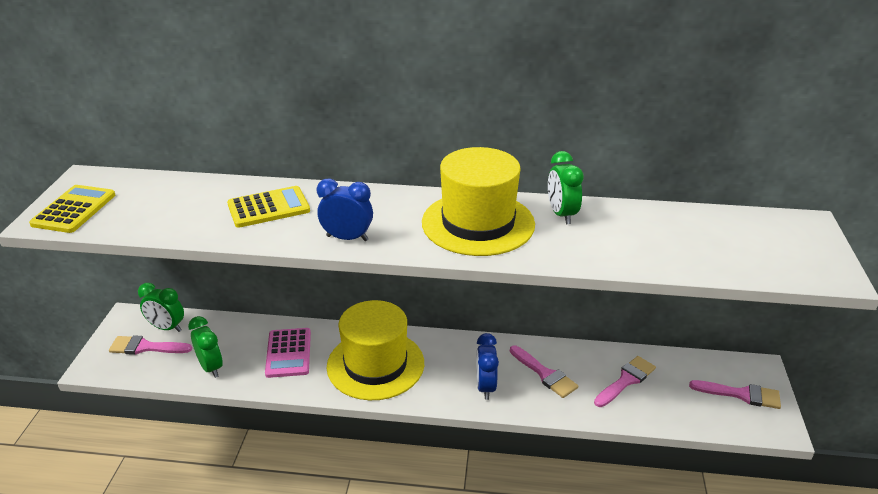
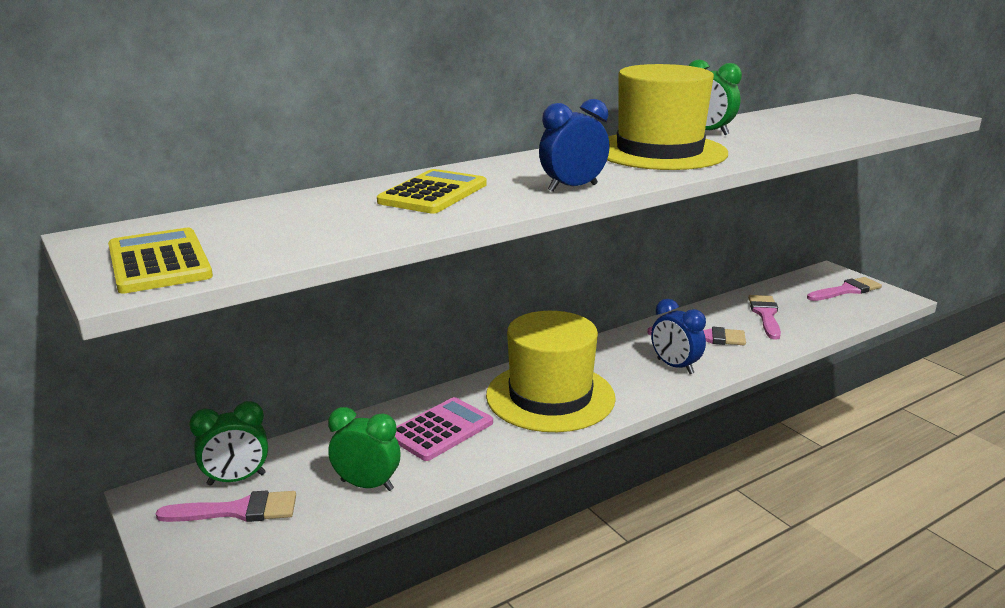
camera: 40 degrees left, 10 degrees down
pink brush [109,335,192,355] -> pink brush turned 150 degrees counterclockwise [156,491,296,522]
pink calculator [265,328,311,378] -> pink calculator turned 90 degrees counterclockwise [395,397,493,461]

